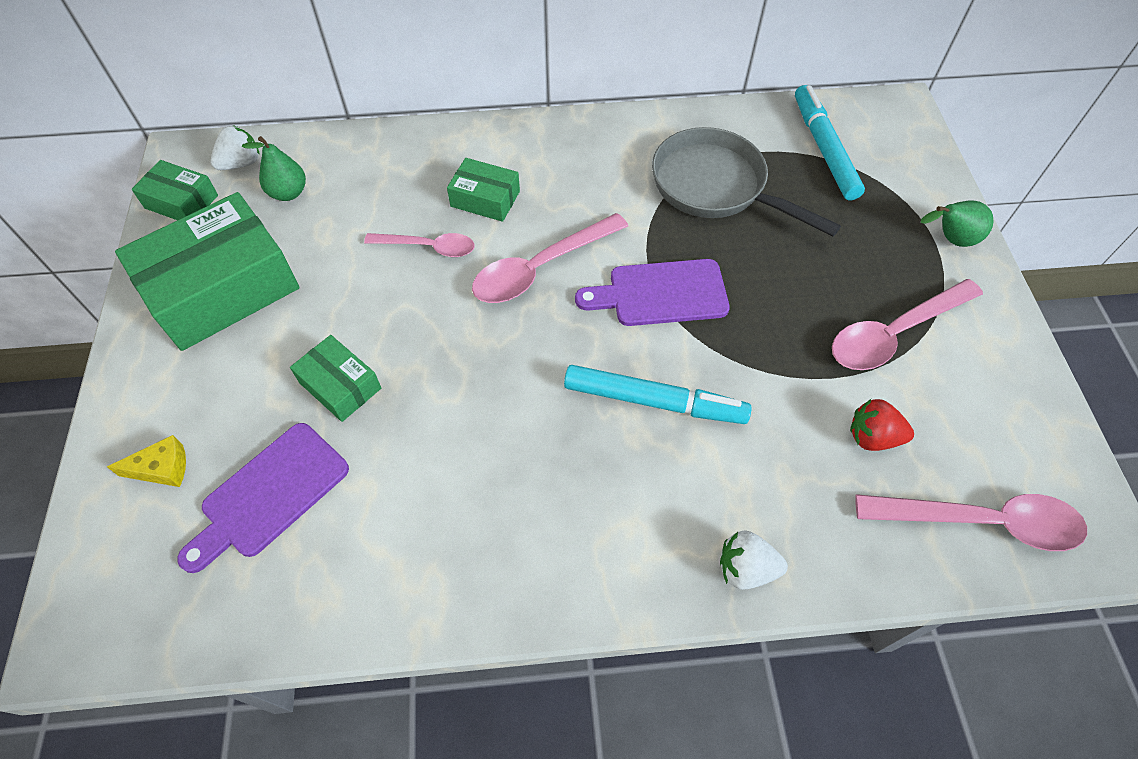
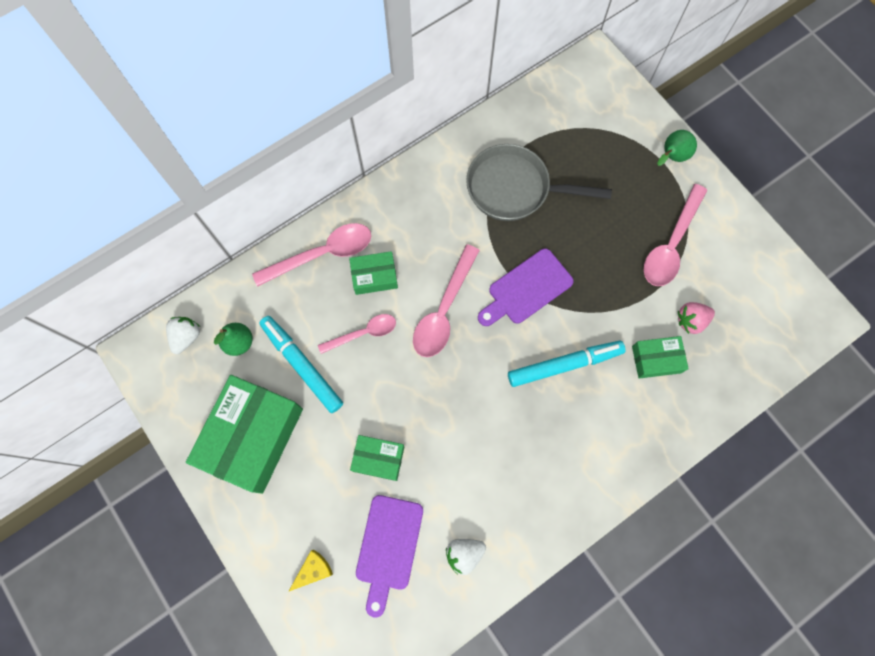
camera: 30 degrees left, 15 degrees up
green box [132,160,218,220] -> green box moved to [632,336,689,379]
white strawberry [720,530,788,590] -> white strawberry moved to [446,539,486,575]
turquoise marker [795,85,865,200] -> turquoise marker moved to [259,316,343,413]
red strawberry [850,399,914,451] -> pink strawberry [678,302,715,334]
pink spoon [855,494,1087,551] -> pink spoon moved to [252,223,371,287]

